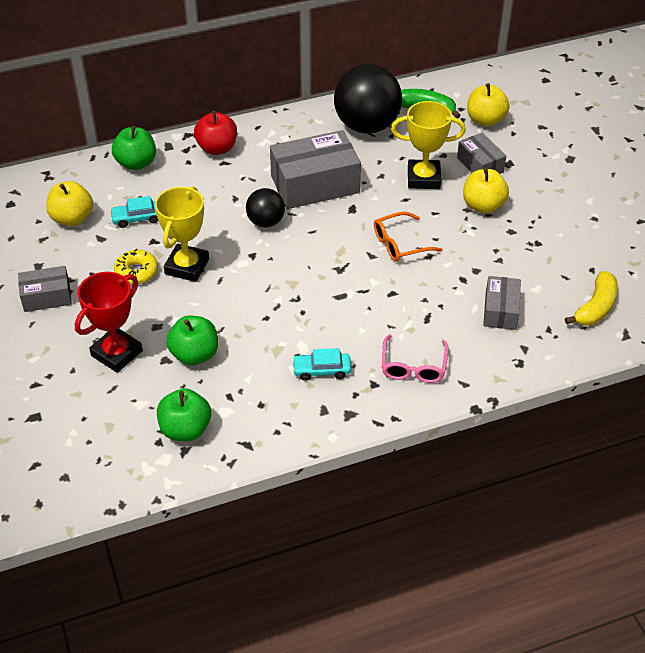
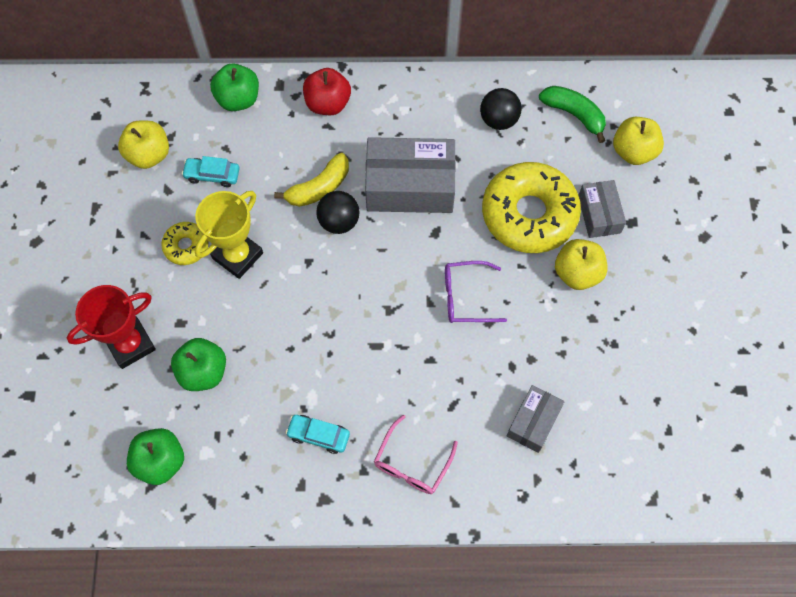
camera: 20 degrees right, 20 degrees up
grey box [18,266,72,312] -> none
black ball [334,64,402,133] -> black ball [480,88,522,130], size x0.53
orange glasses [374,212,443,262] -> purple glasses [445,261,507,323]
yellow trophy [391,101,466,189] -> yellow donut [482,162,581,253]
yellow banana [565,271,618,326] -> yellow banana moved to [274,153,349,207]

